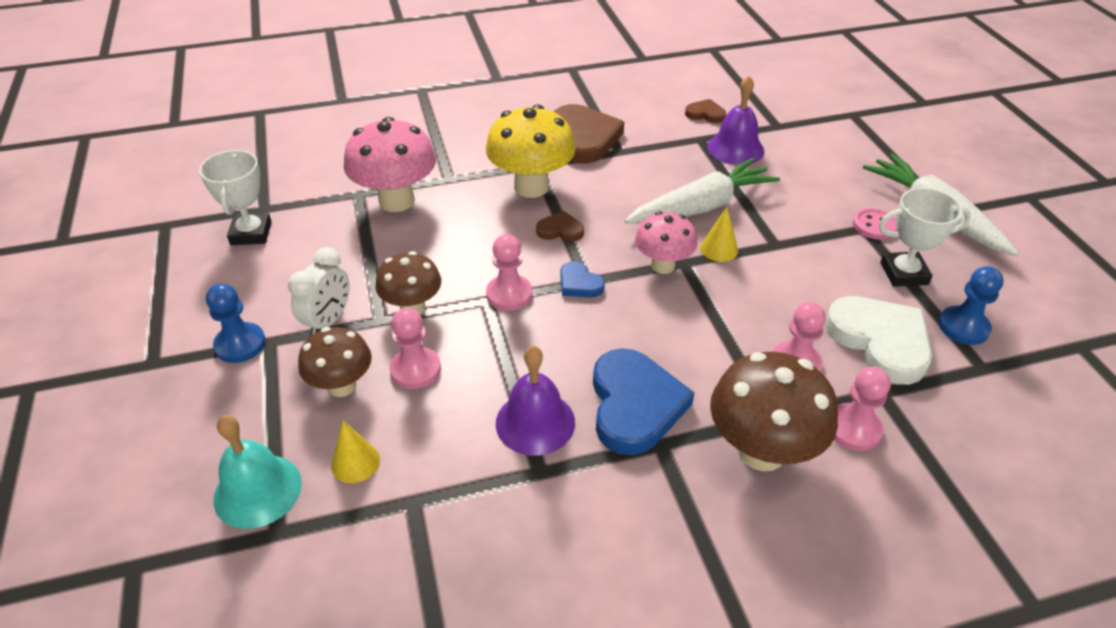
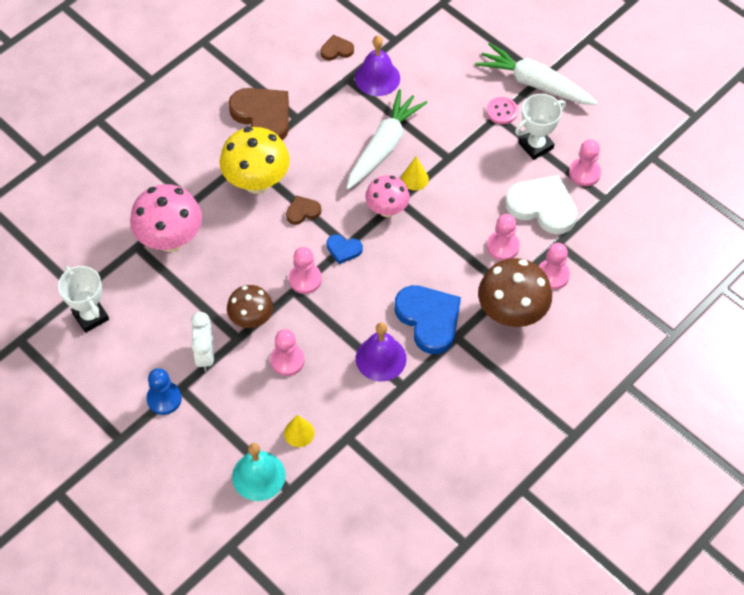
camera: 30 degrees left, 15 degrees up
brown mushroom [298,327,372,397] -> none
blue pawn [939,266,1004,345] -> pink pawn [569,139,601,186]

